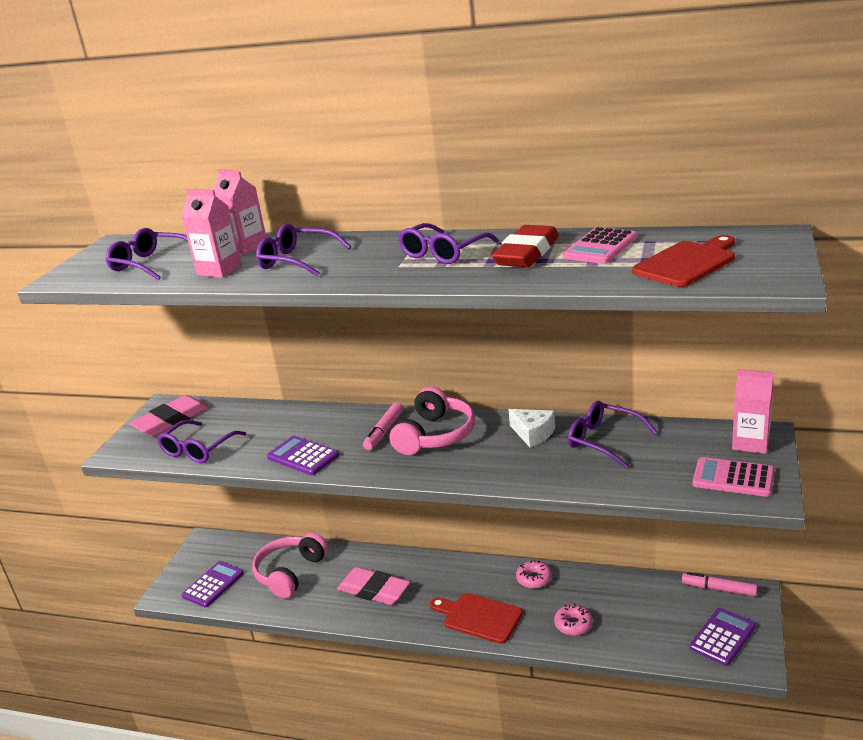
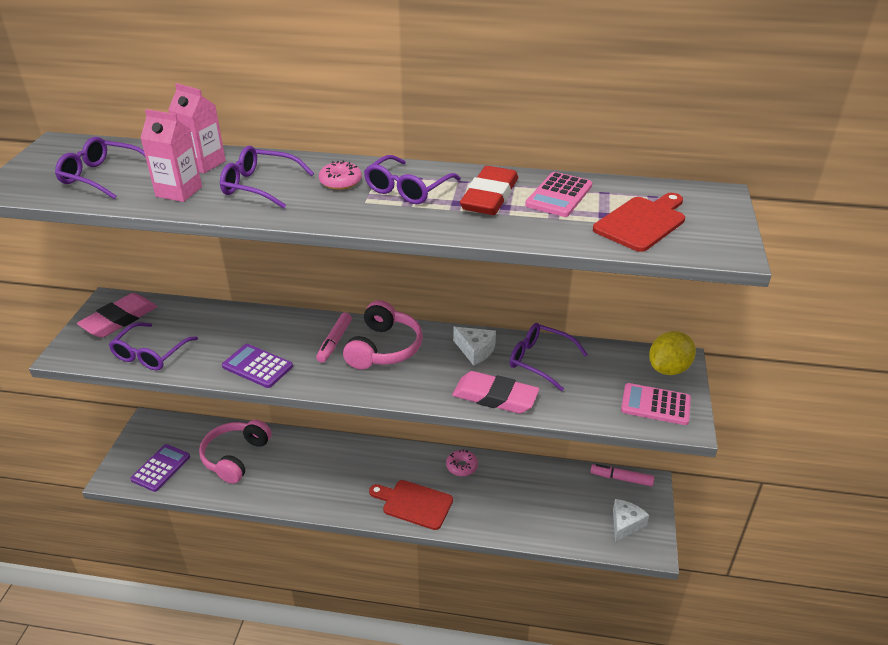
camera: 10 degrees left, 10 degrees up
pink eraser [337,567,410,605] -> pink eraser moved to [452,371,539,414]
pink donut [554,603,593,636] -> pink donut moved to [319,160,362,190]
purple calculator [690,608,756,666] -> white cheese [613,499,649,542]
pink carton [732,369,774,454] -> yellow lemon [649,331,696,375]

